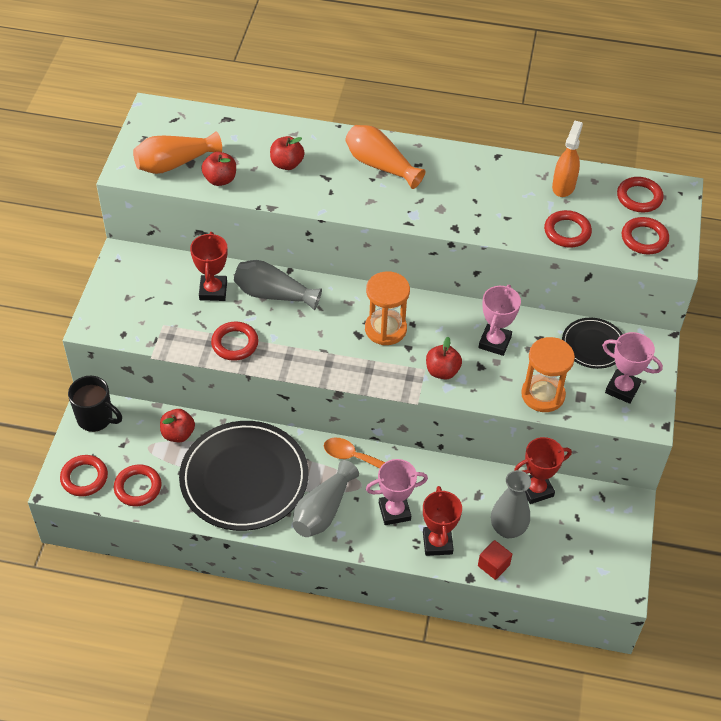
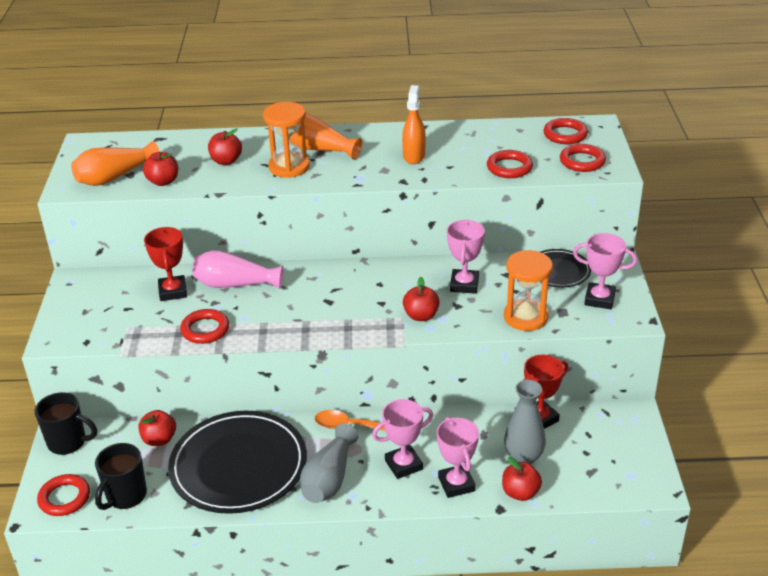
camera: 10 degrees left, 15 degrees down
red ring [114,465,162,506] -> black mug [95,443,147,510]
grey vase [234,260,322,310] -> pink vase [193,250,283,289]
orange hourglass [365,271,410,345] -> orange hourglass moved to [263,102,310,178]
red trophy [423,486,462,556] -> pink trophy [437,417,479,498]
red cube [478,540,512,580] -> red apple [502,457,542,501]
orange spray bottle [552,121,583,197] -> orange spray bottle moved to [402,85,426,164]

